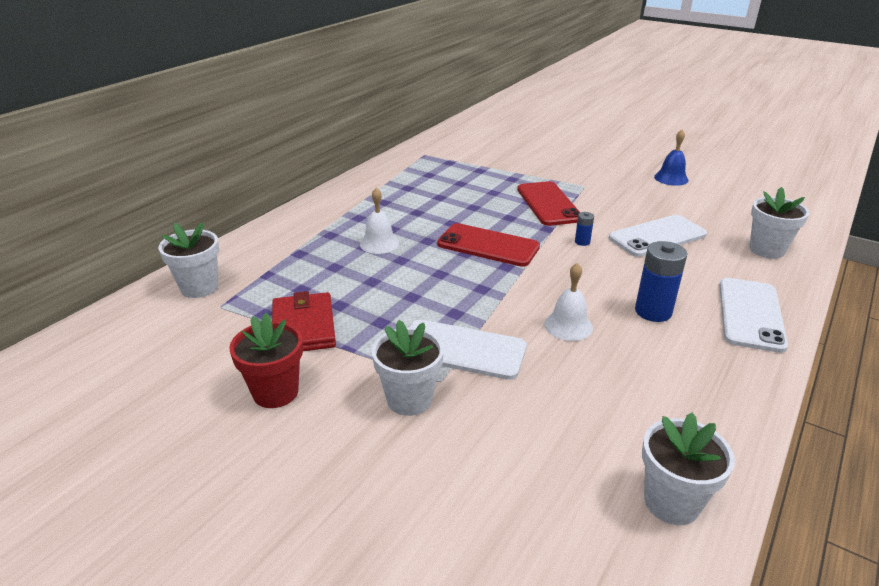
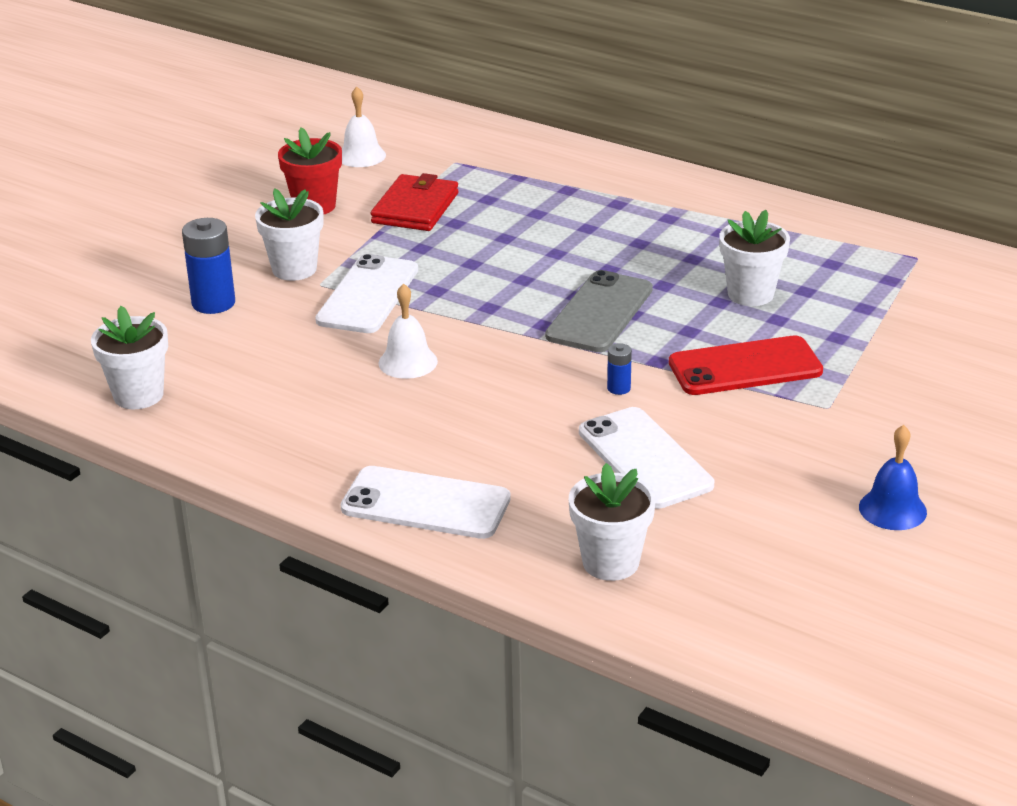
camera: 90 degrees right, 0 degrees up
white flower pot [158,223,219,298] -> white flower pot moved to [719,210,790,306]
red wallet [272,291,336,351] -> red wallet turned 60 degrees counterclockwise [371,173,459,231]
white bell [360,188,399,254] -> white bell moved to [342,87,386,167]
red phone [437,223,540,267] -> grey phone [545,270,653,352]
blue battery [635,241,687,322] -> blue battery moved to [182,218,235,314]

